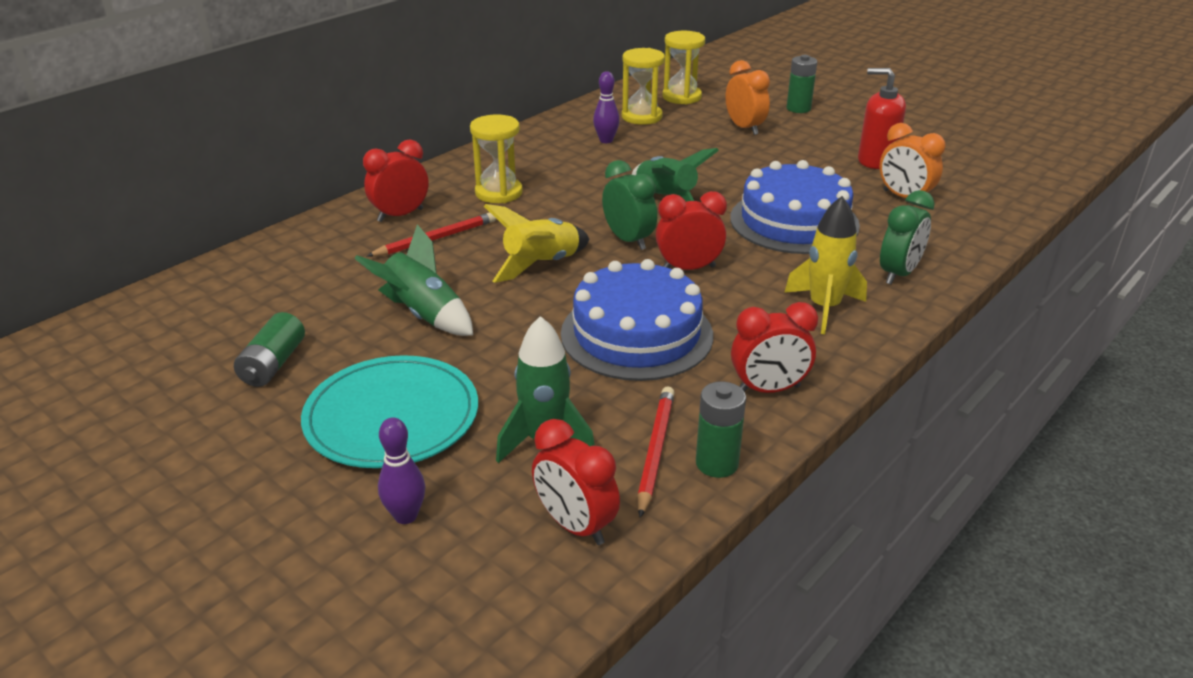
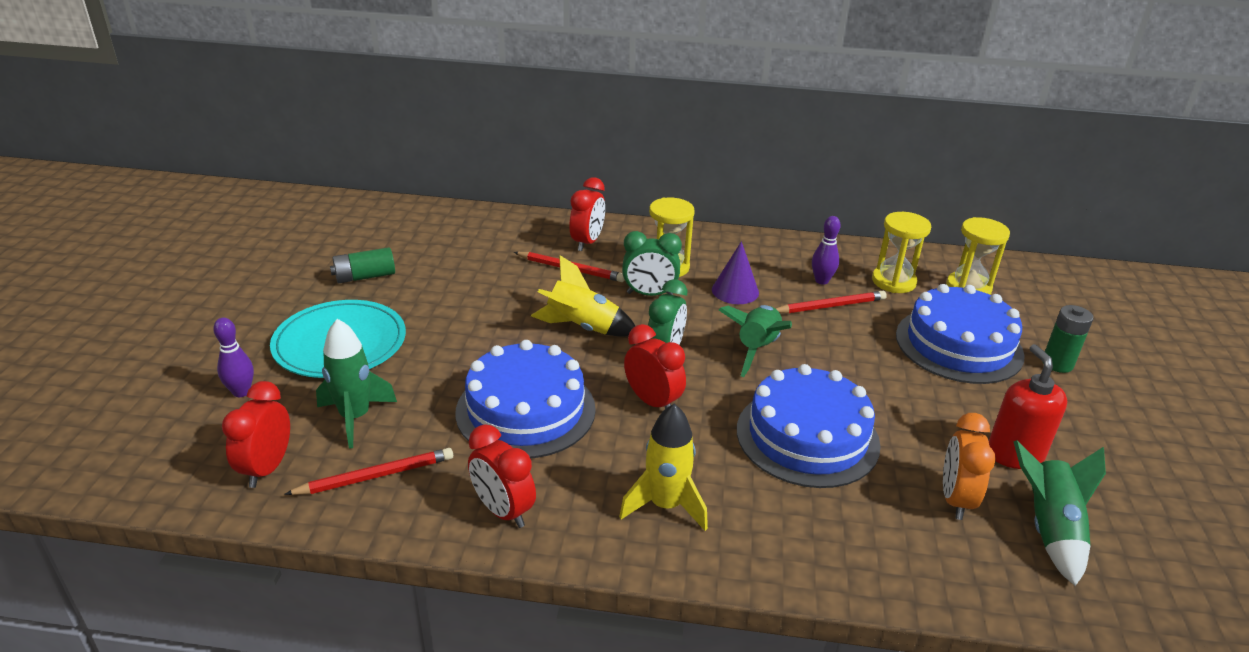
camera: 55 degrees right, 0 degrees up
green rocket [354,224,473,336] -> green rocket moved to [1014,440,1106,586]
red clock [363,140,429,222] -> red clock turned 90 degrees clockwise [569,177,605,251]
green battery [696,382,746,478] -> none
orange clock [726,60,770,135] -> blue cake [896,284,1025,384]
green clock [880,190,935,285] -> green clock moved to [622,231,682,296]
none -> purple cone [712,241,759,304]
none -> red pencil [776,291,887,314]

